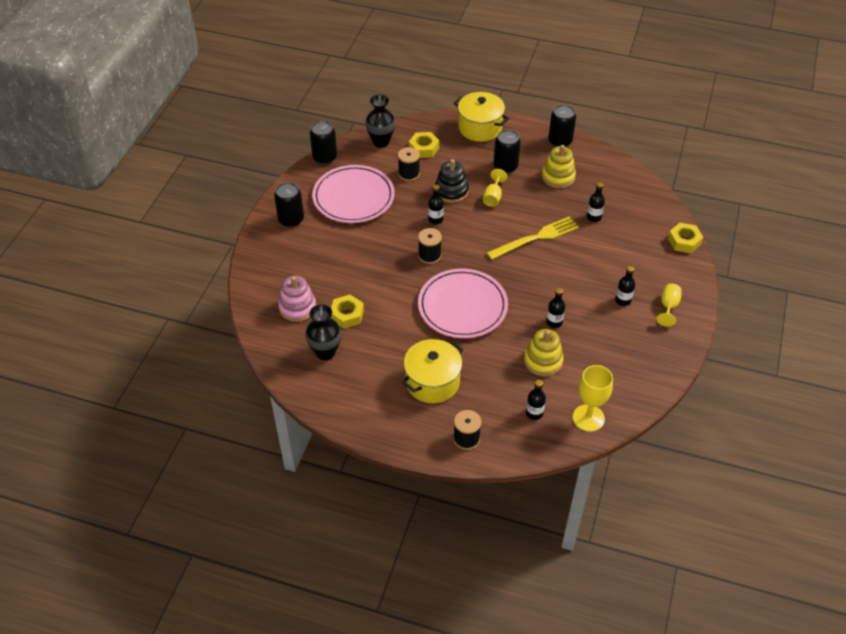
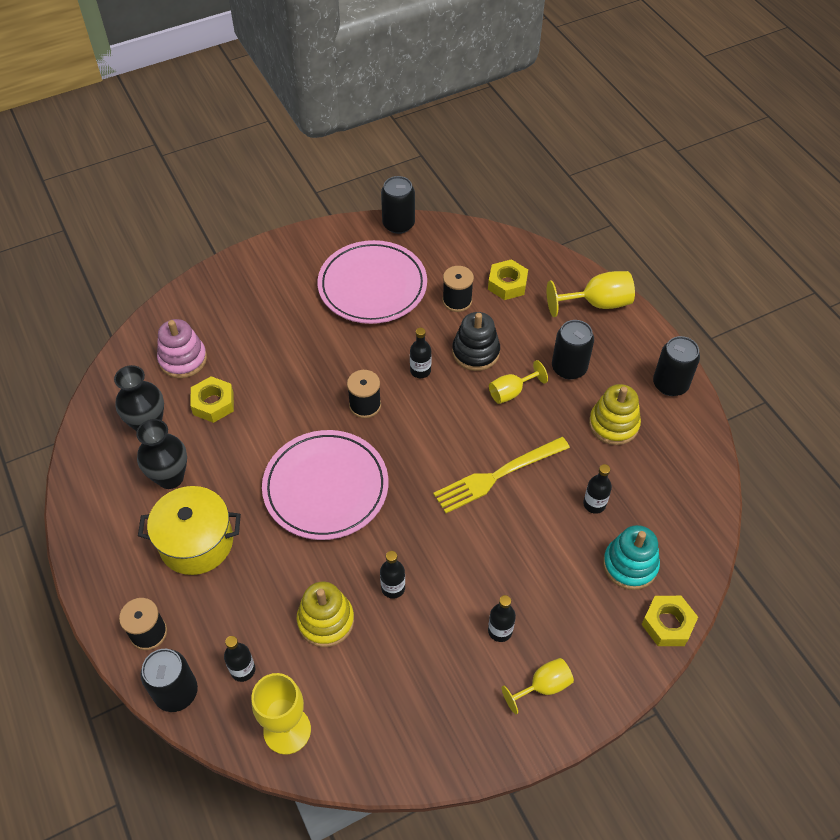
camera: 45 degrees right, 5 degrees up
black can [274,182,304,227] -> black can moved to [140,649,198,712]
black vase [365,95,395,148] -> black vase moved to [136,419,187,489]
yellow pot [454,92,509,142] -> yellow goblet [547,271,635,317]
yellow fork [487,216,579,260] -> yellow fork turned 135 degrees clockwise [433,437,570,513]
none -> turquoise stacking toy [603,525,660,590]

